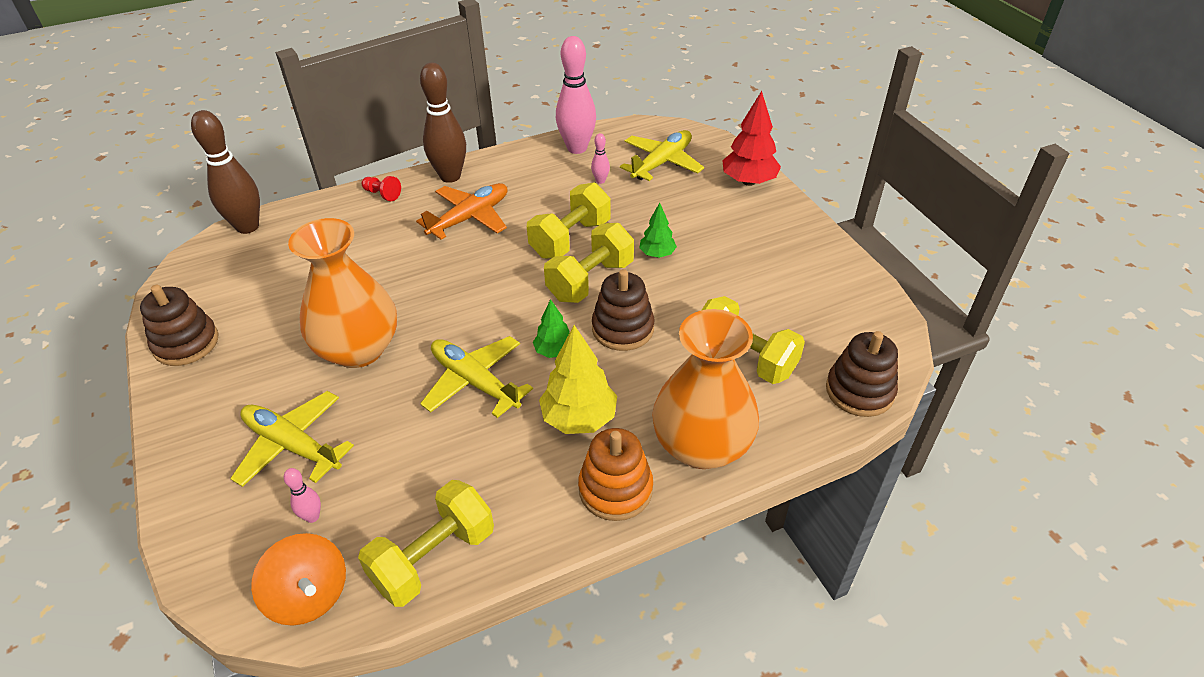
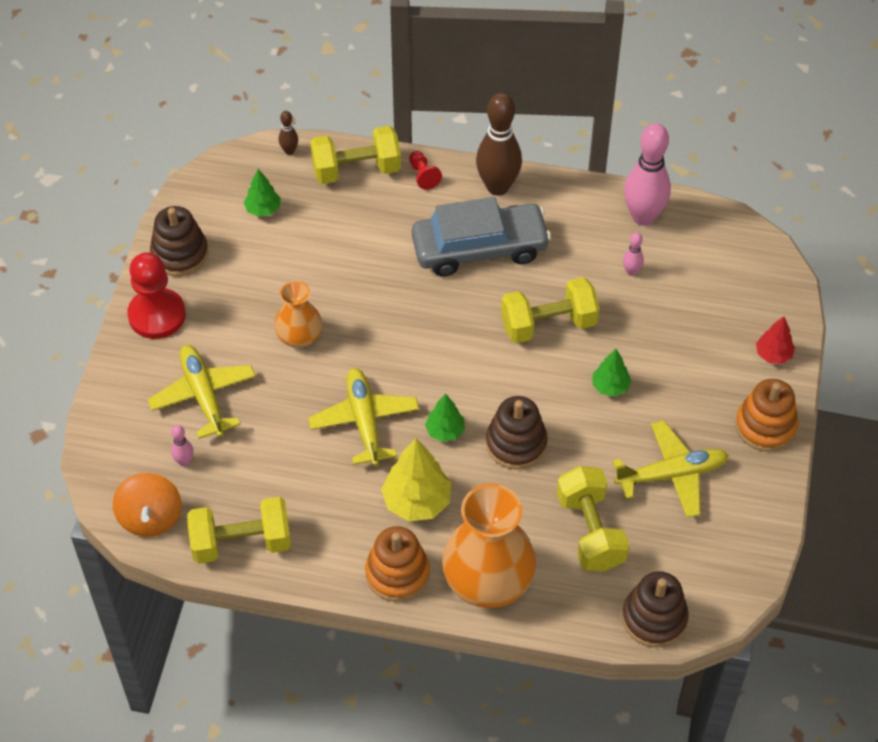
camera: 35 degrees right, 10 degrees up
brown bowling pin [191,110,260,234] -> brown bowling pin [279,111,298,155], size x0.44
orange vase [288,218,397,368] -> orange vase [274,281,322,348], size x0.56
orange plane [416,183,508,240] -> grey car [412,197,551,276]
yellow dumbbell [544,223,634,303] -> yellow dumbbell moved to [310,126,401,184]
yellow plane [620,130,704,181] -> yellow plane moved to [613,421,729,518]
red tree [722,91,781,186] -> red tree [756,316,795,364], size x0.58
none -> red pawn [127,252,186,339]
none -> green tree [244,169,280,217]
none -> orange stacking toy [735,379,798,452]

